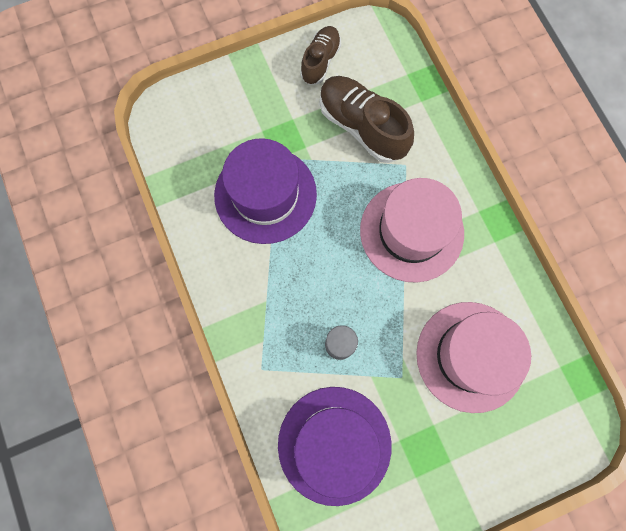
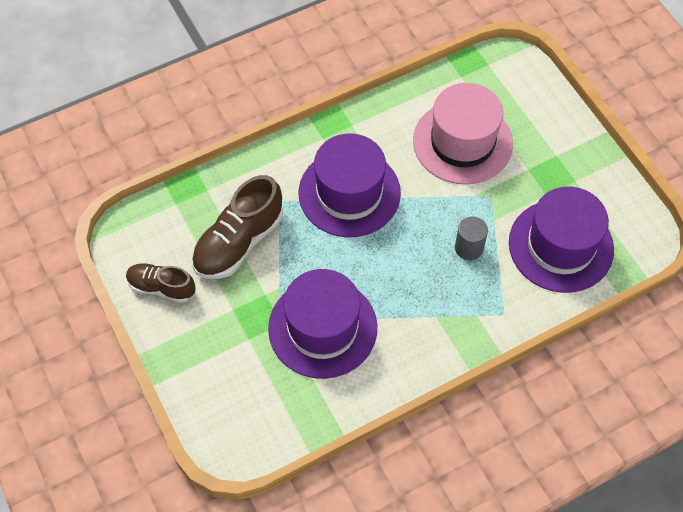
camera: 95 degrees left, 15 degrees down
pink hat [360,178,464,283] -> purple hat [298,133,401,237]

